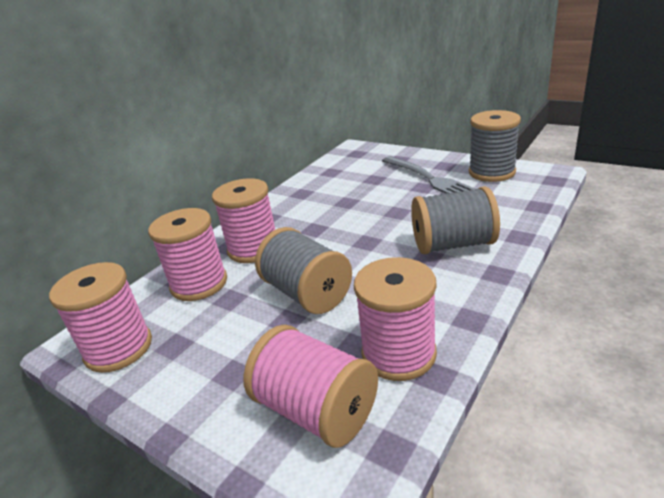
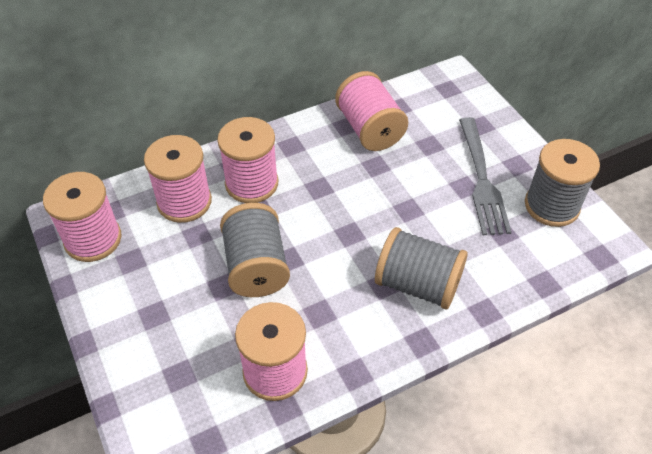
camera: 25 degrees right, 20 degrees up
pink spool [243,325,378,448] -> pink spool moved to [335,71,408,151]

